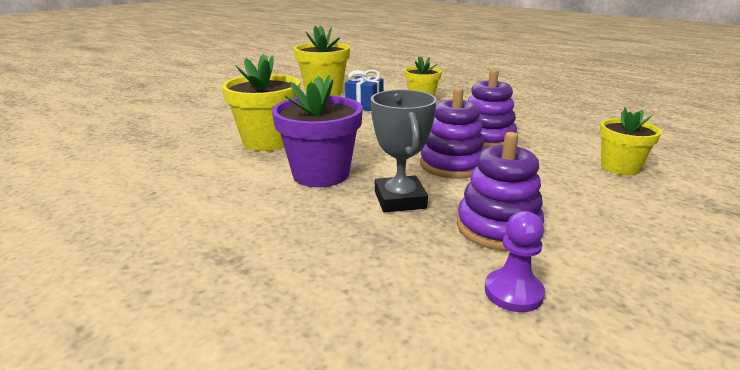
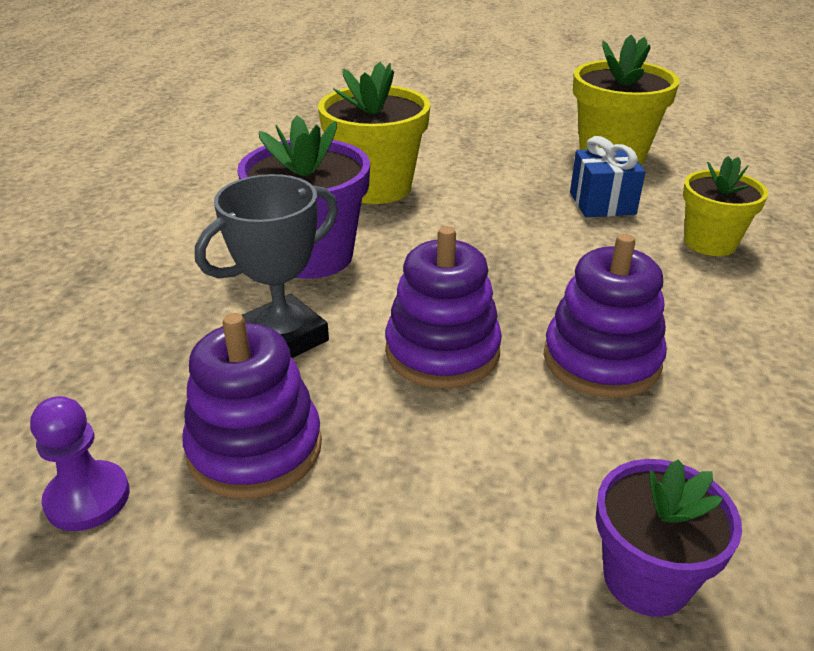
camera: 60 degrees right, 10 degrees up
yellow flower pot [600,107,662,175] -> purple flower pot [596,459,742,617]

